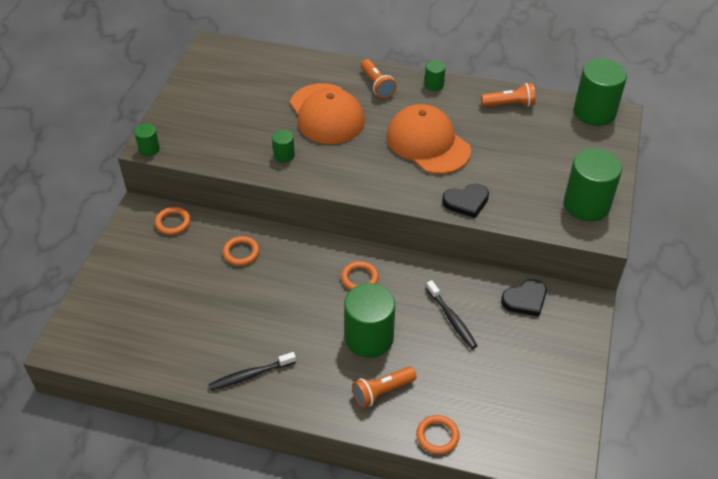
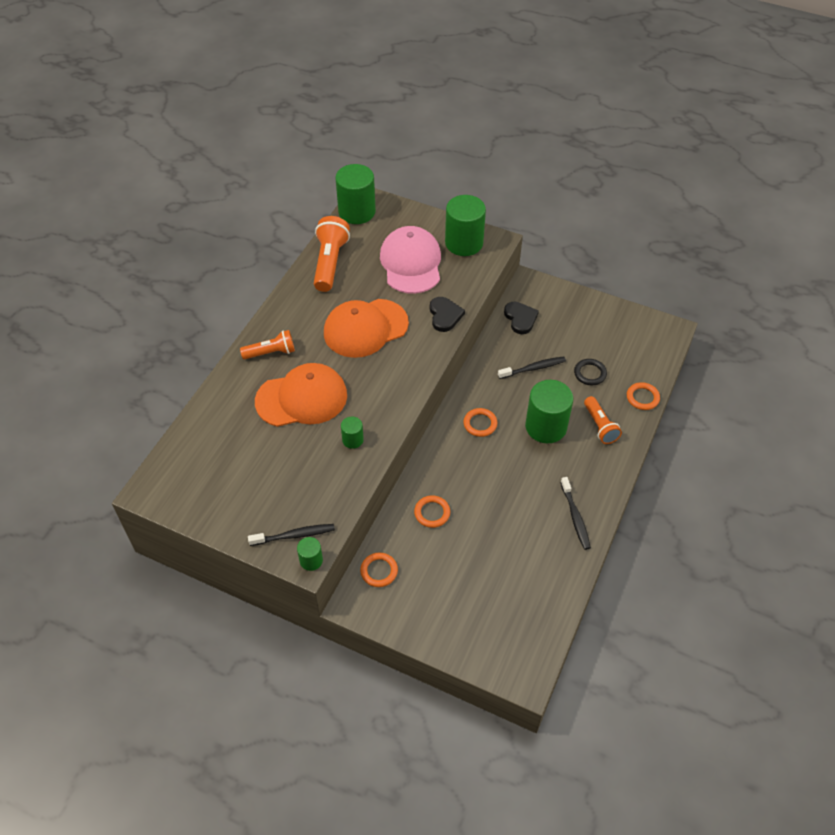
camera: 80 degrees left, 5 degrees up
green cylinder [424,60,446,91] -> none
orange flashlight [481,83,536,107] -> orange flashlight [314,216,350,292], size x1.58
none -> black toothbrush [248,524,335,546]
none -> pink cap [380,226,441,294]
none -> black ring [574,359,607,386]

